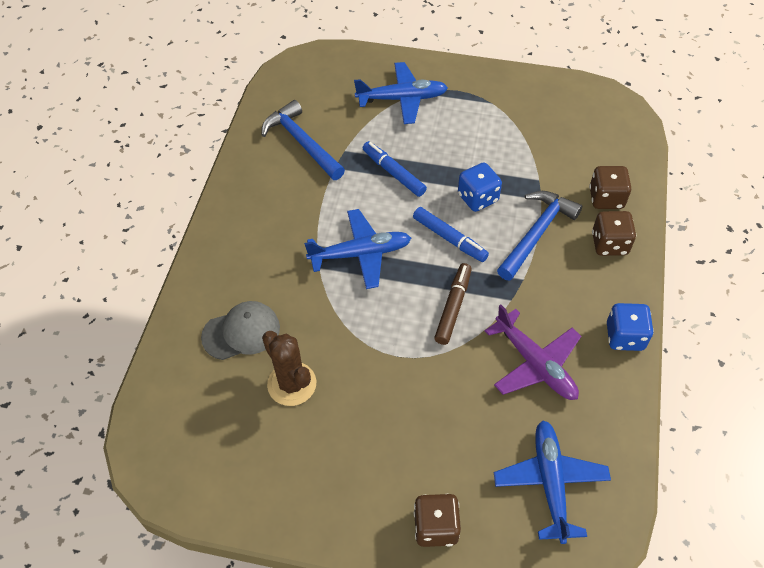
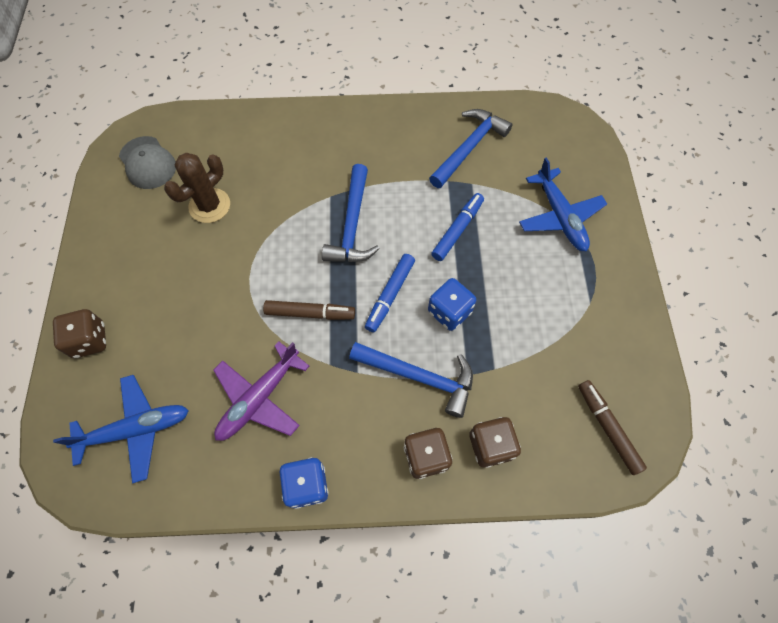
camera: 75 degrees right, 10 degrees up
grey cap [201,301,280,360] -> grey cap moved to [119,136,176,189]
blue plane [304,209,411,289] -> blue hammer [322,164,380,262]
none -> brown marker [578,380,647,475]

